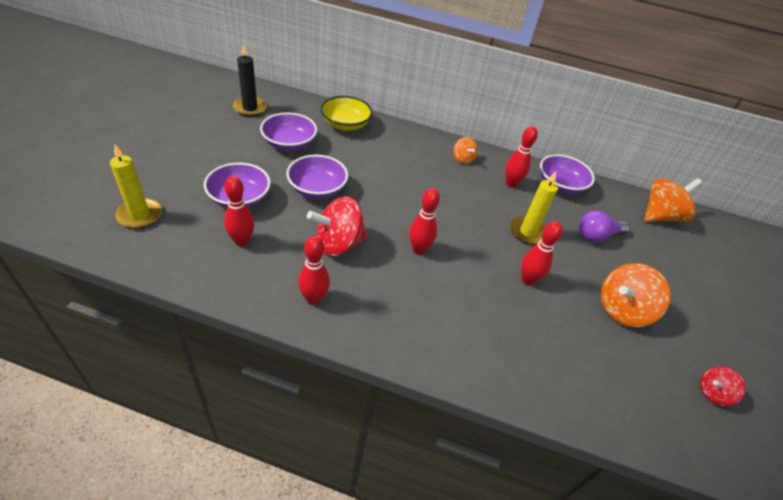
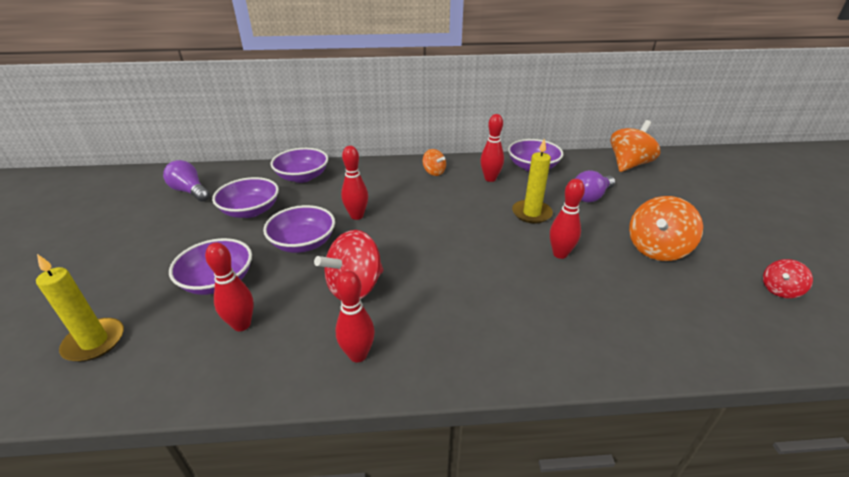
camera: 15 degrees left, 10 degrees down
black candle [233,44,267,117] -> purple light bulb [163,160,210,202]
yellow bowl [320,96,373,131] -> purple bowl [271,148,328,183]
red bowling pin [409,188,440,255] -> red bowling pin moved to [341,146,368,220]

